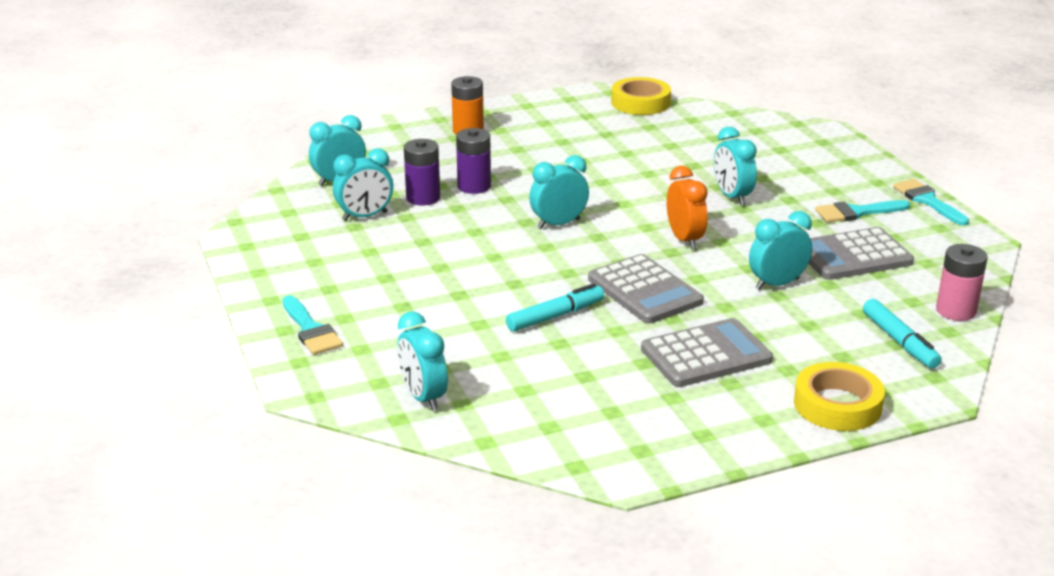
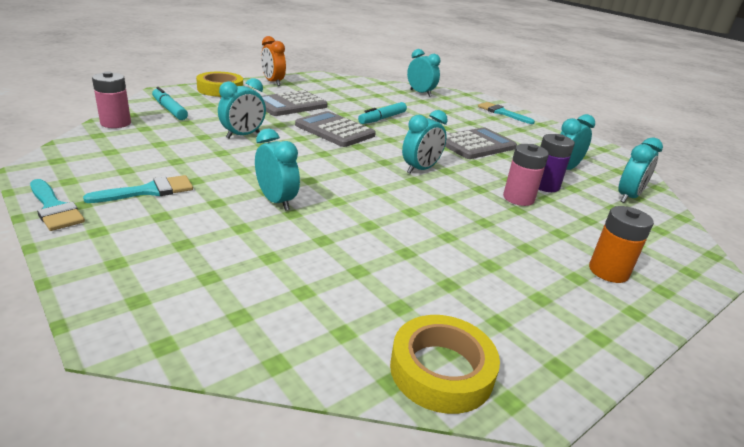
camera: 160 degrees right, 0 degrees up
purple battery [456,128,491,194] -> pink battery [503,144,549,206]
orange clock [667,166,708,250] -> orange clock moved to [261,36,286,86]
grey calculator [808,227,914,280] -> grey calculator moved to [445,127,517,159]

